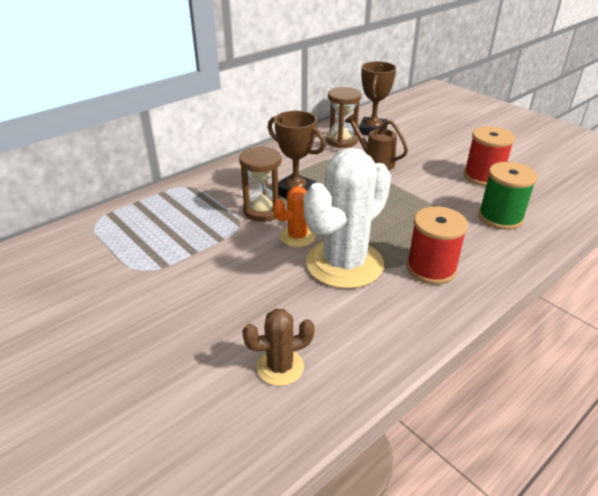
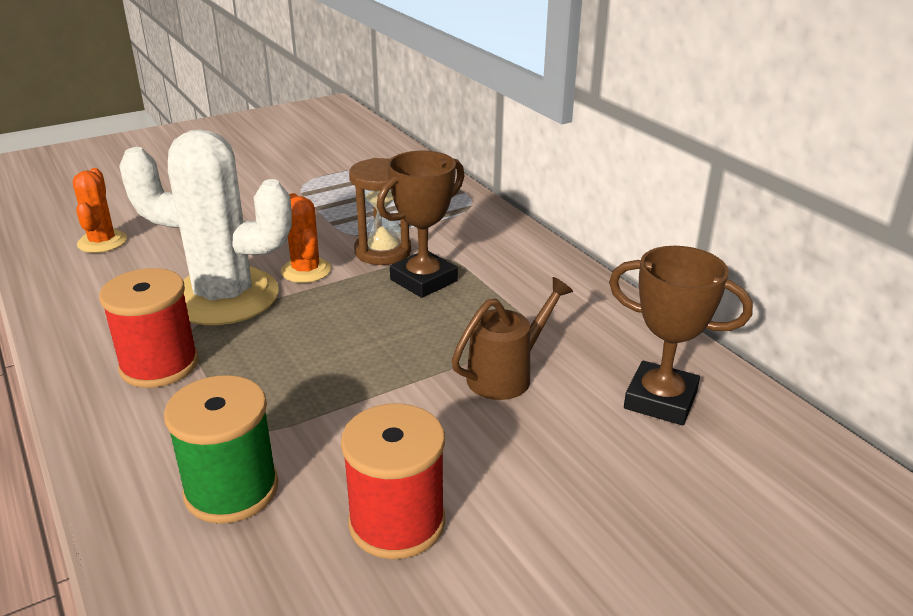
camera: 100 degrees right, 5 degrees down
brown cactus [242,309,315,386] -> orange cactus [73,168,127,253]
white cactus [303,148,391,289] -> white cactus turned 45 degrees counterclockwise [119,129,292,325]
brown hourglass [326,87,361,148] -> none

